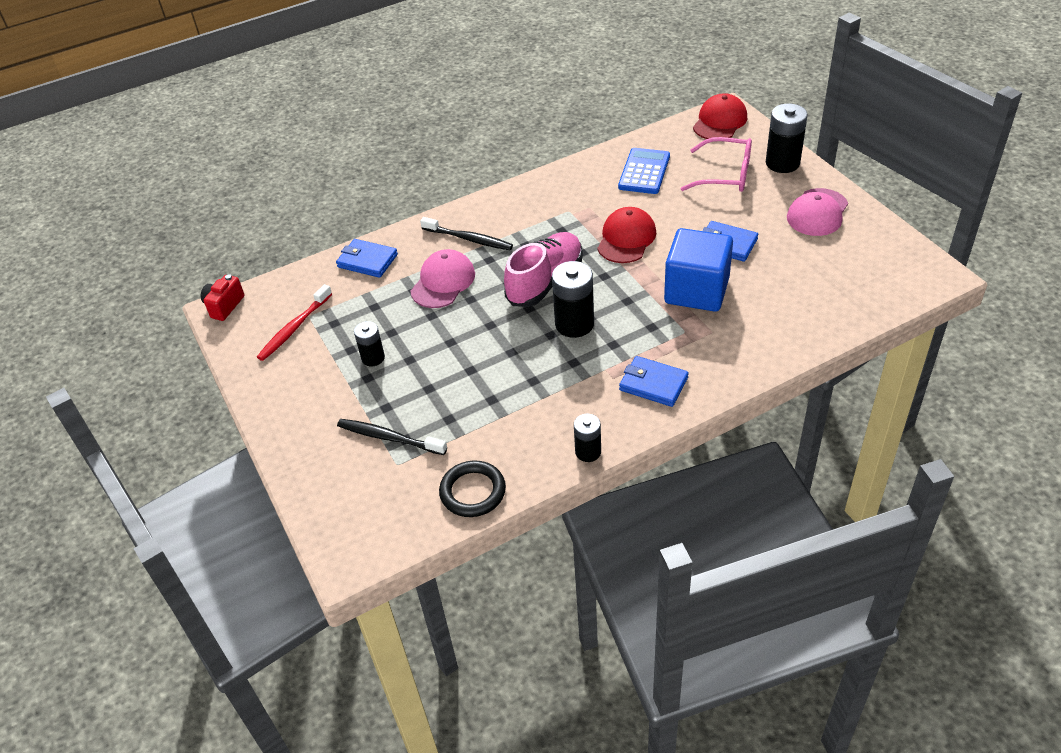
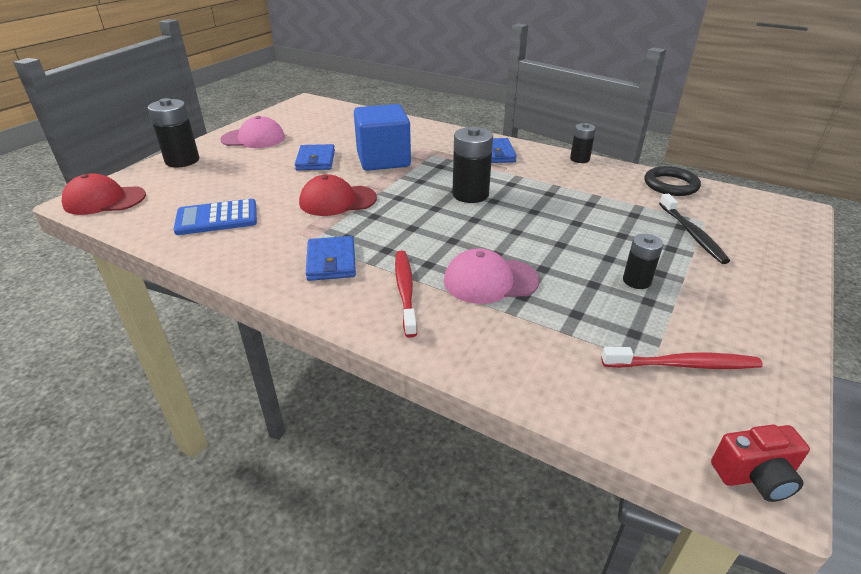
camera: 125 degrees left, 10 degrees down
blue wallet [336,239,398,278] -> blue wallet moved to [306,236,356,281]
black toothbrush [420,217,513,250] -> red toothbrush [395,251,417,338]
pink shoe [504,232,583,307] -> none
pink glasses [681,137,752,192] -> none

